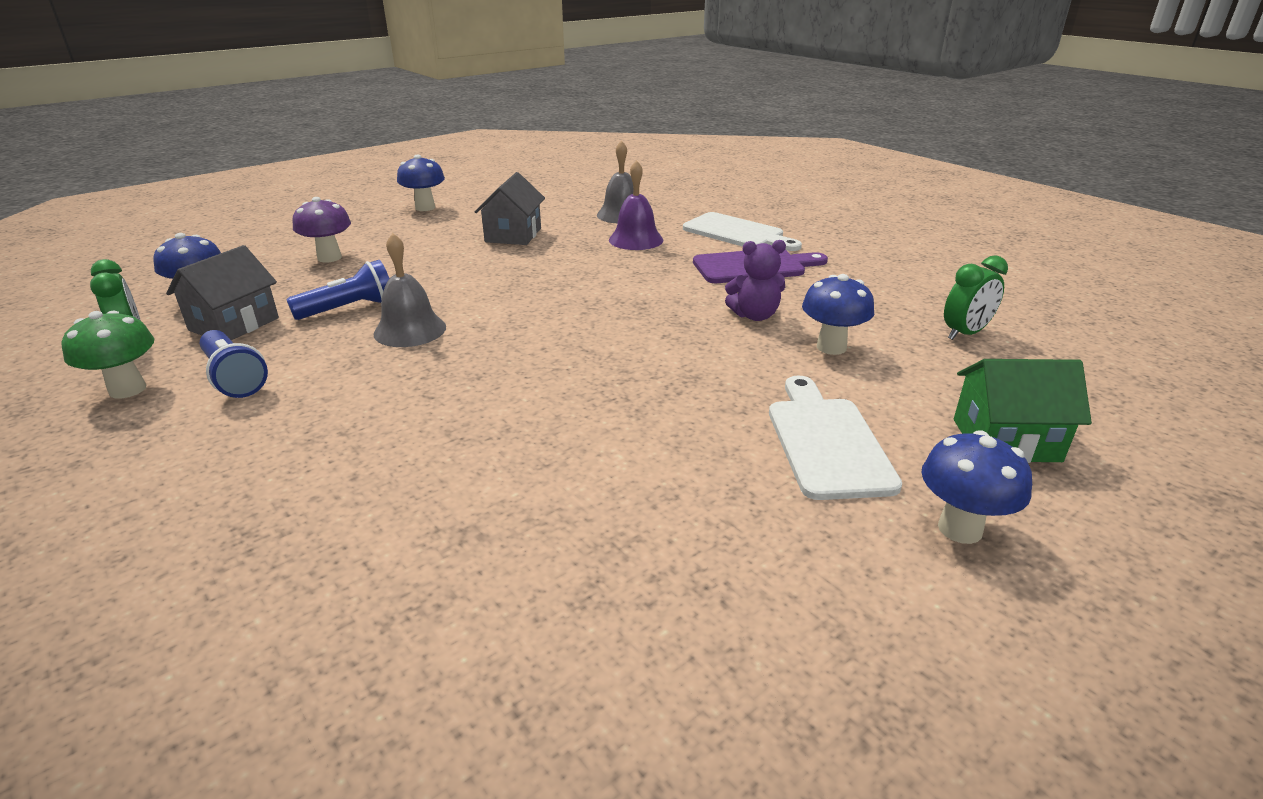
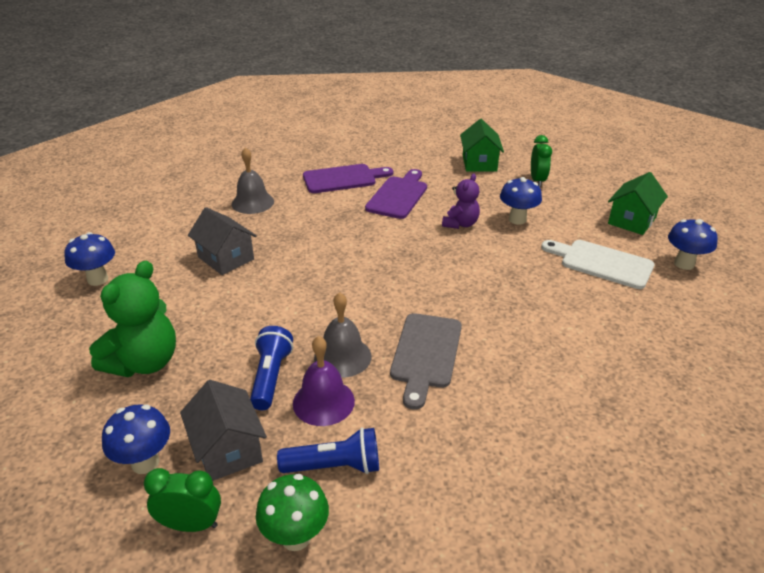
camera: 55 degrees left, 5 degrees up
purple mushroom [292,197,351,262] -> green teddy bear [89,261,176,377]
purple bell [609,160,663,250] -> purple bell moved to [293,336,355,426]
white cutting board [683,212,802,251] -> purple cutting board [303,164,393,193]
none -> grey cutting board [390,313,462,410]
none -> green house [460,119,504,171]

